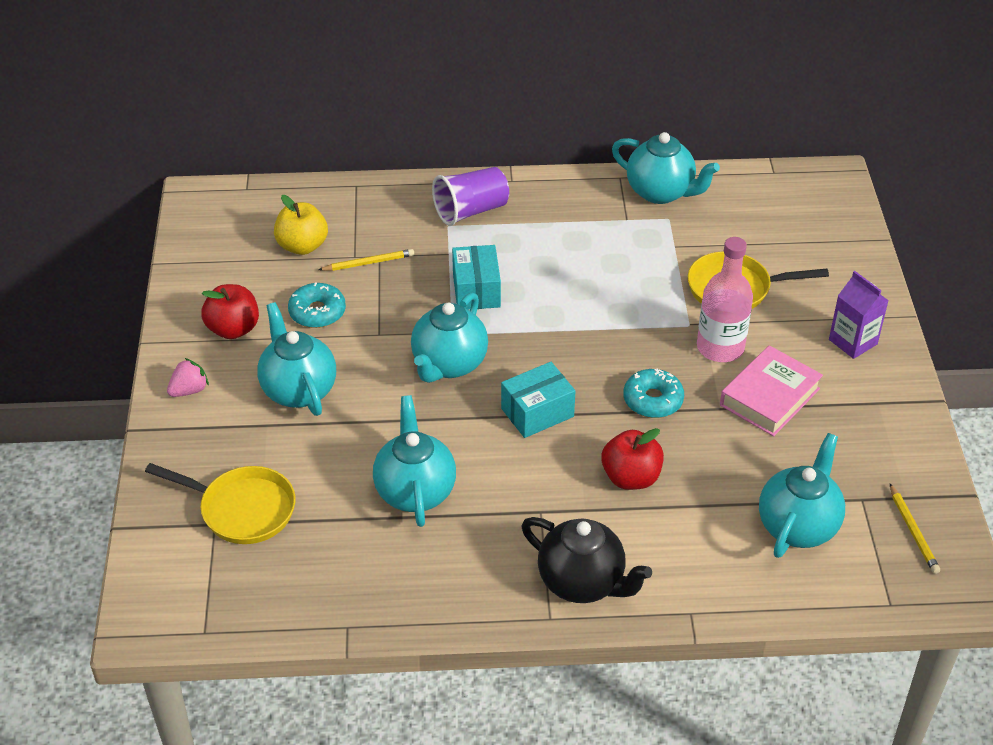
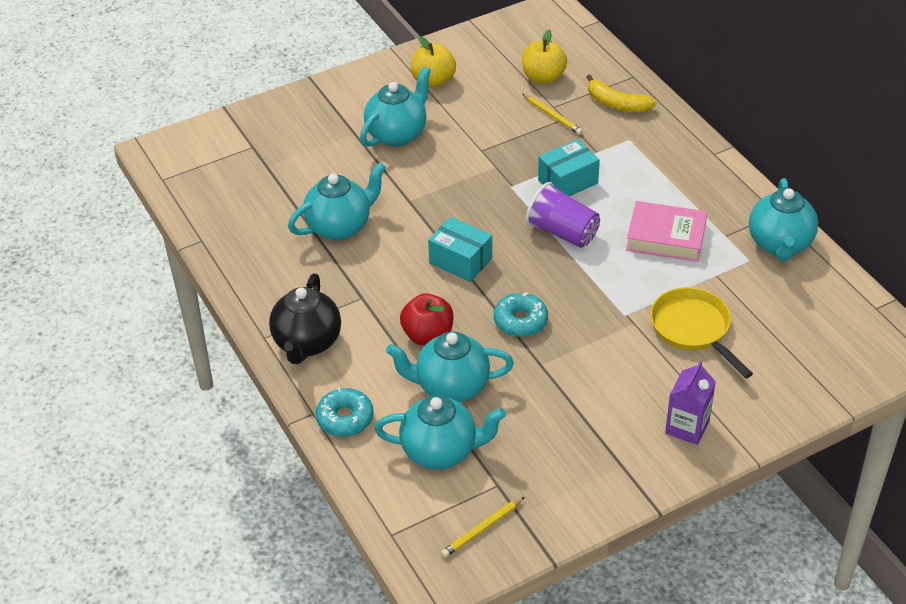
camera: 65 degrees right, 0 degrees up
yellow pan [145,463,296,544] -> none
pink strawberry [167,358,209,397] -> none
red apple [201,284,259,339] -> yellow apple [411,36,456,88]
turquoise donut [288,282,346,328] -> turquoise donut moved to [316,388,374,437]
turquoise teapot [411,292,488,383] -> turquoise teapot moved to [386,332,514,402]
purple cup [432,167,509,226] -> purple cup moved to [525,182,600,248]
pink bottle [697,237,753,362] -> none
pink book [720,345,823,436] -> pink book moved to [626,201,707,262]
none -> yellow banana [587,74,657,112]

